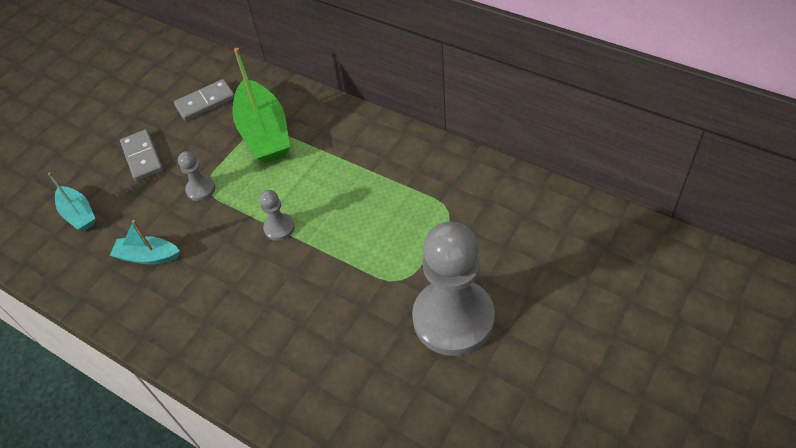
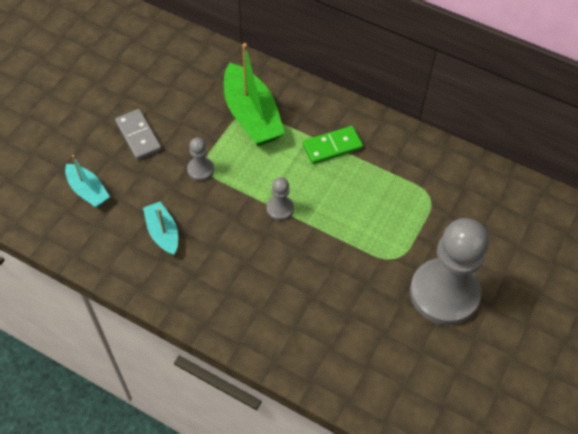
camera: 10 degrees left, 5 degrees up
turquoise boat [110,220,180,264] -> turquoise boat turned 60 degrees clockwise [143,202,178,255]
grey domino [174,79,235,121] -> none
none -> green domino [303,126,363,164]

